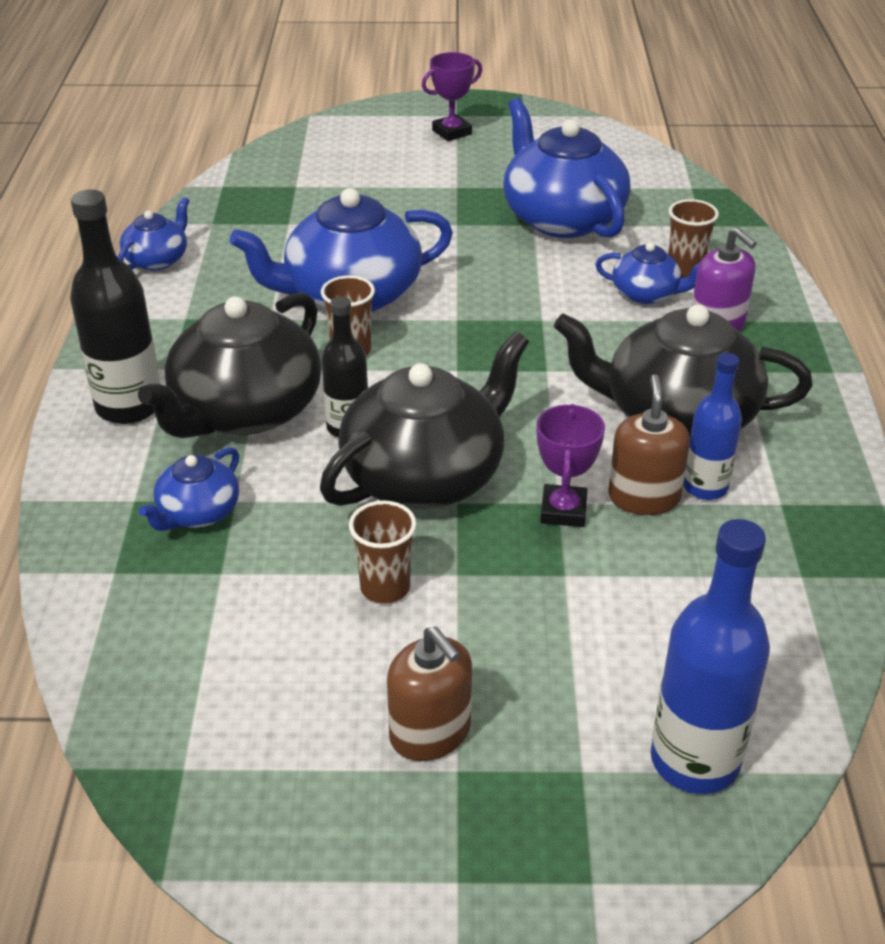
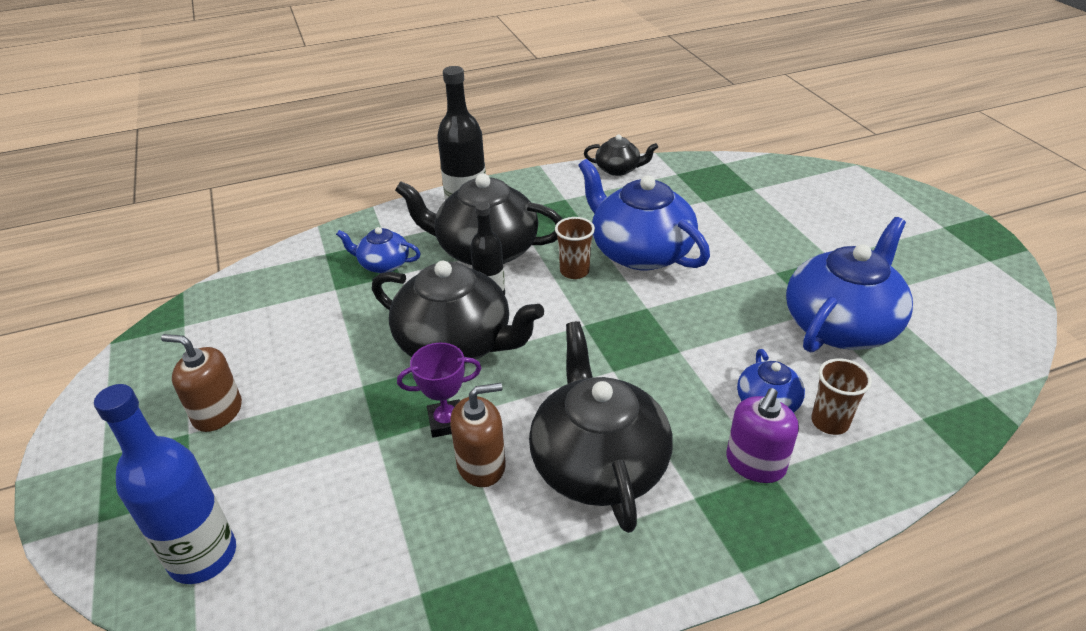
camera: 70 degrees right, 0 degrees up
blue teapot [118,197,190,271] -> black teapot [584,135,658,176]
brown cup [349,501,417,604] -> none
brown soap dispenser [387,626,472,761] -> brown soap dispenser turned 75 degrees clockwise [161,334,242,432]
purple trophy [422,52,482,141] -> none
blue bottle [683,353,742,500] -> none

